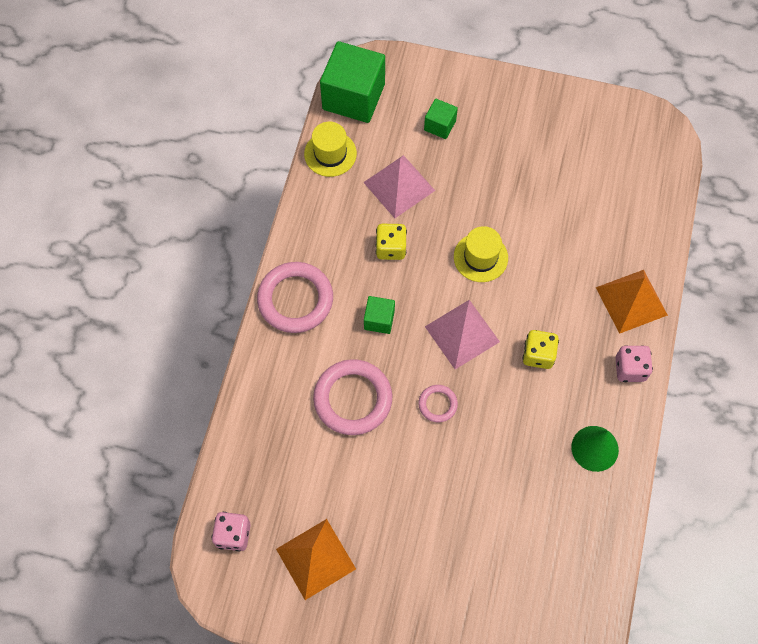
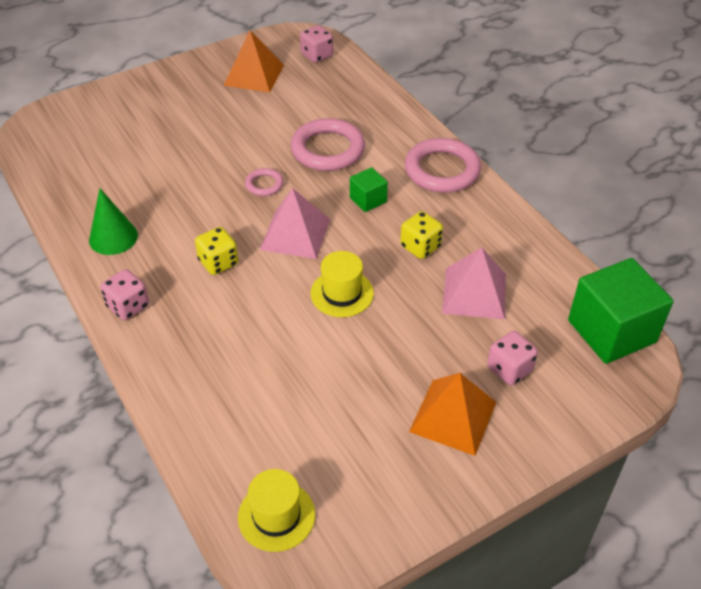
camera: 135 degrees right, 20 degrees down
yellow hat [304,122,357,177] -> yellow hat moved to [238,469,315,552]
green cube [424,98,458,139] -> pink dice [487,331,538,385]
orange pyramid [596,270,668,334] -> orange pyramid moved to [409,373,496,456]

